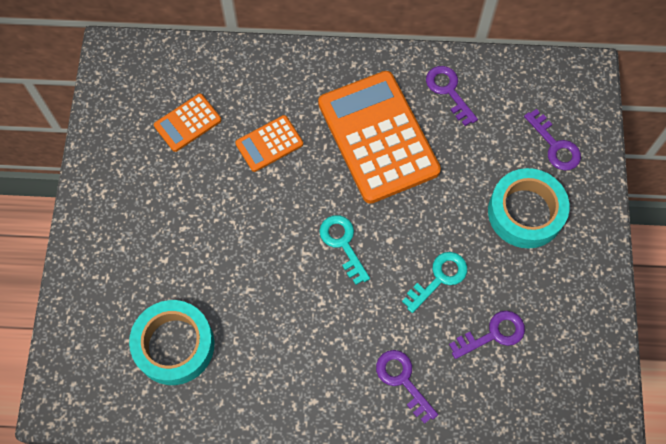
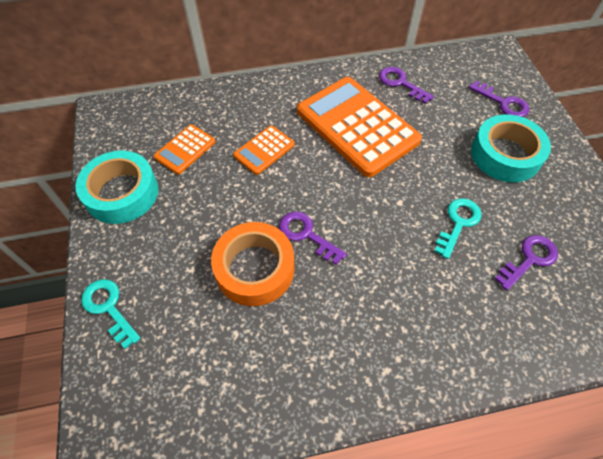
camera: 15 degrees left, 10 degrees down
turquoise tape [129,300,214,385] -> turquoise tape moved to [76,150,158,224]
turquoise key [320,215,370,285] -> turquoise key moved to [81,279,141,349]
purple key [376,350,438,424] -> purple key moved to [279,212,347,265]
none -> orange tape [211,222,295,306]

